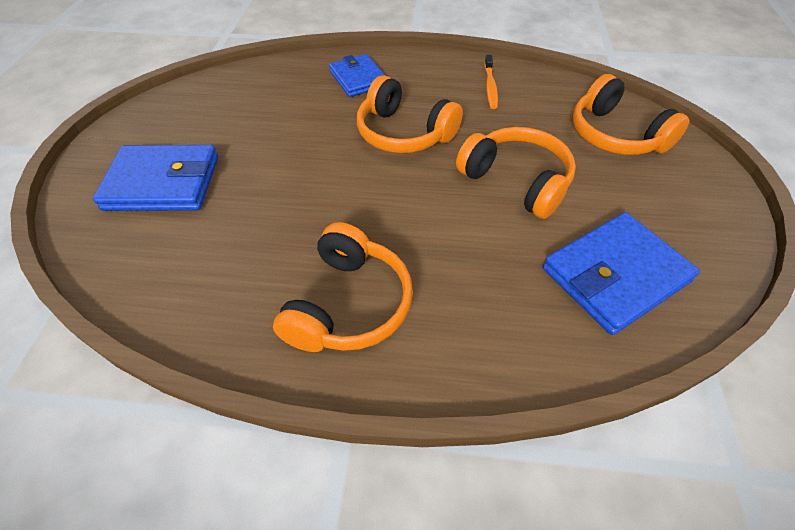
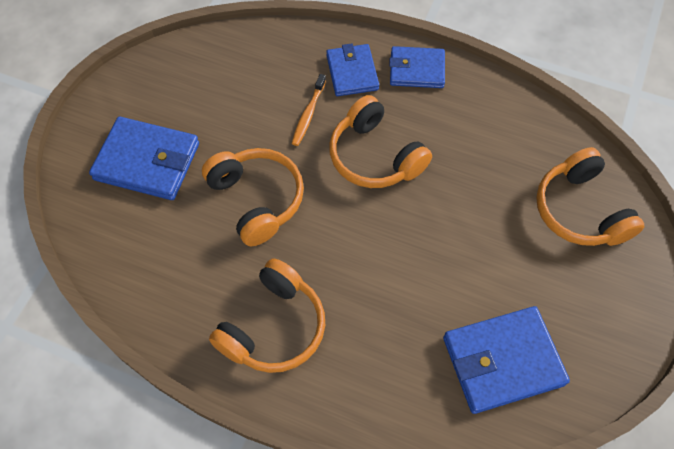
camera: 15 degrees right, 10 degrees up
orange headphones [456,127,576,219] -> orange headphones moved to [202,148,304,246]
orange toothbrush [484,55,498,109] -> orange toothbrush moved to [292,74,326,146]
none -> blue wallet [389,46,445,88]

